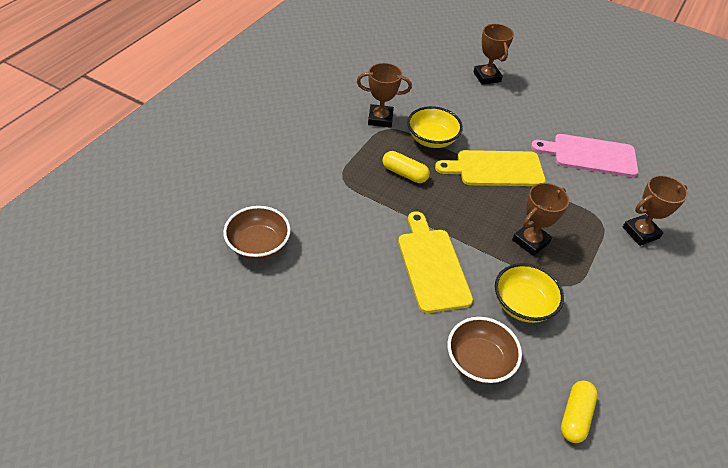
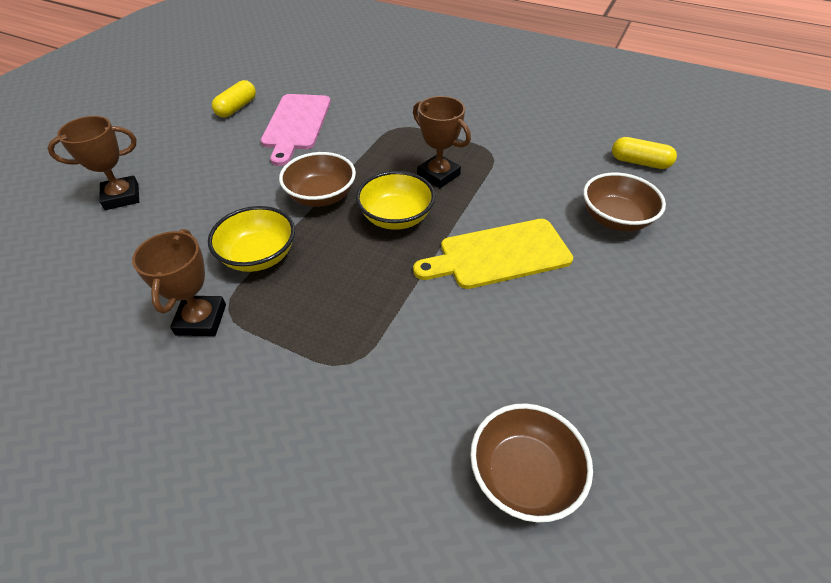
camera: 90 degrees left, 0 degrees up
yellow capsule [382,151,430,183] -> yellow capsule moved to [212,80,256,117]
yellow cutting board [435,150,546,186] -> brown bowl [279,152,356,207]
yellow bowl [495,263,564,323] -> yellow bowl moved to [356,171,435,230]
brown trophy [623,175,688,246] -> none

